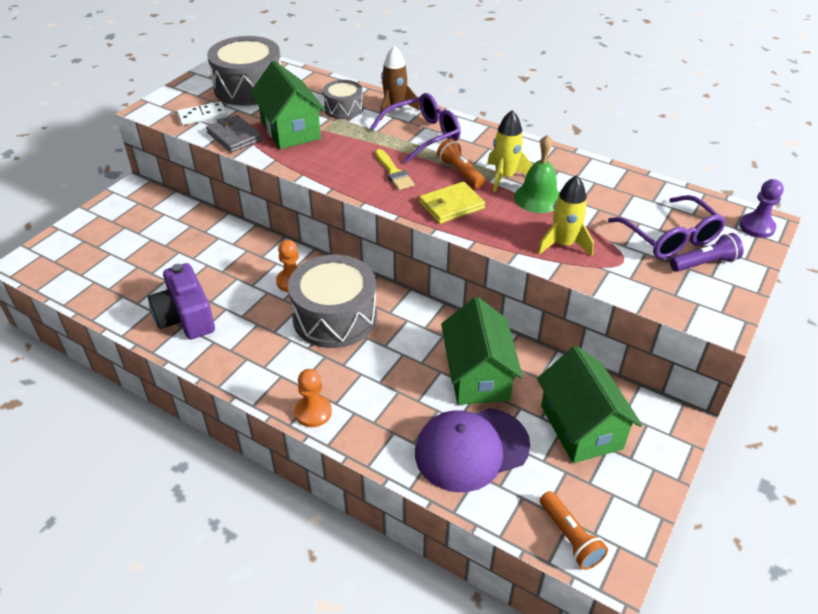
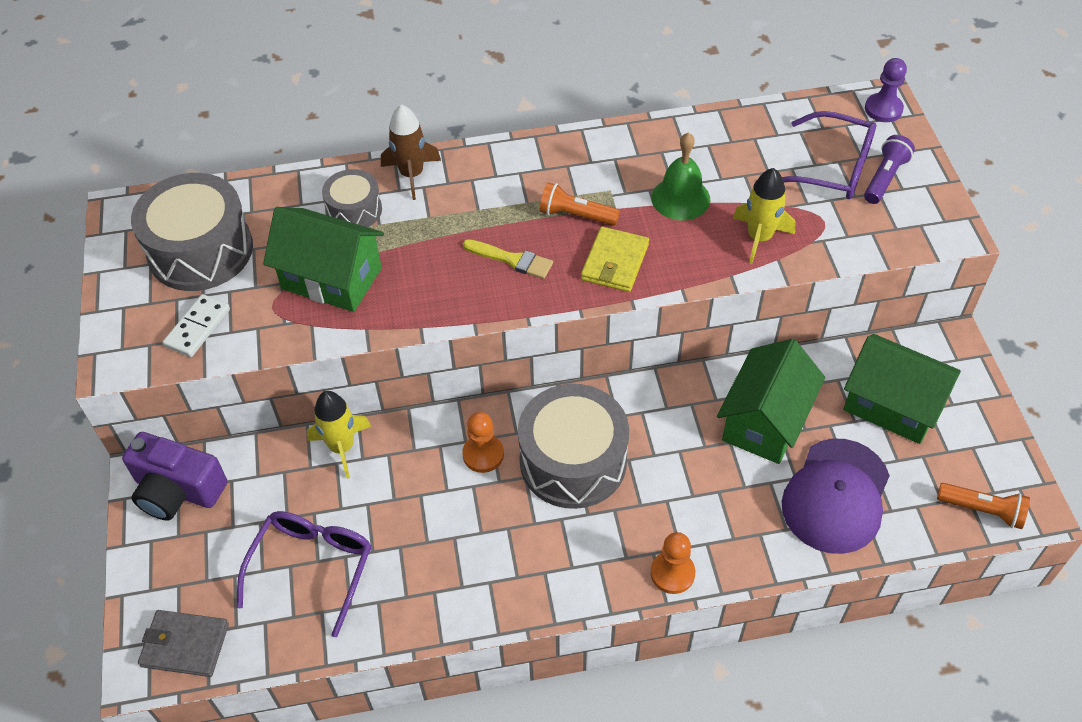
camera: 40 degrees left, 10 degrees up
purple camera [148,263,215,340] -> purple camera moved to [122,432,227,521]
grey wallet [206,115,263,153] -> grey wallet moved to [138,610,229,677]
purple glasses [370,93,461,163] -> purple glasses moved to [237,511,372,637]
green house [441,297,523,405] -> green house turned 75 degrees clockwise [717,339,825,464]
yellow rocket [487,110,532,192] -> yellow rocket moved to [307,391,371,479]

